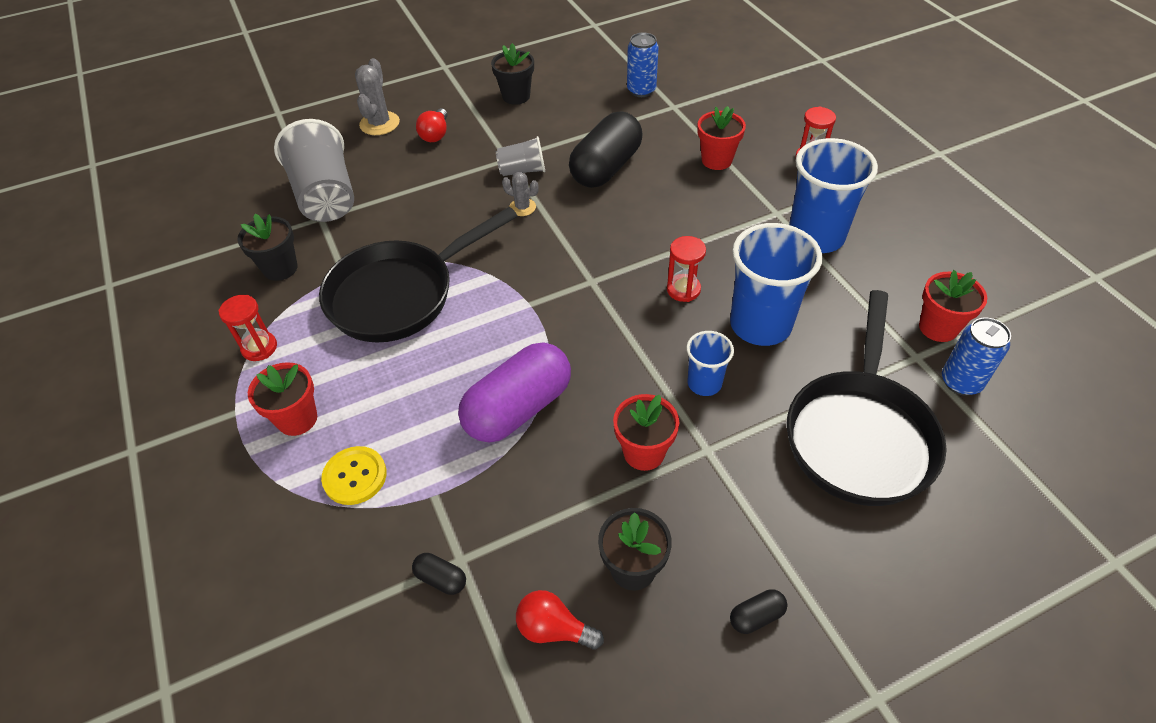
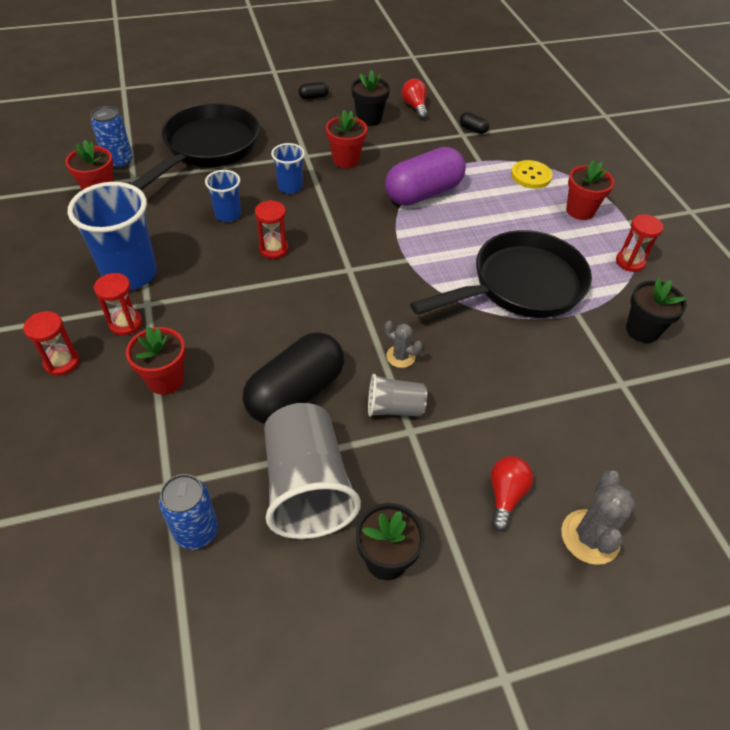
camera: 175 degrees left, 0 degrees up
grey cup [274,119,354,222] -> grey cup moved to [264,403,361,539]
red light bulb [516,590,604,650] -> red light bulb turned 135 degrees counterclockwise [402,79,428,119]
blue cup [730,223,823,346] -> blue cup [205,170,241,222], size x0.53
none -> red hourglass [94,273,142,336]

